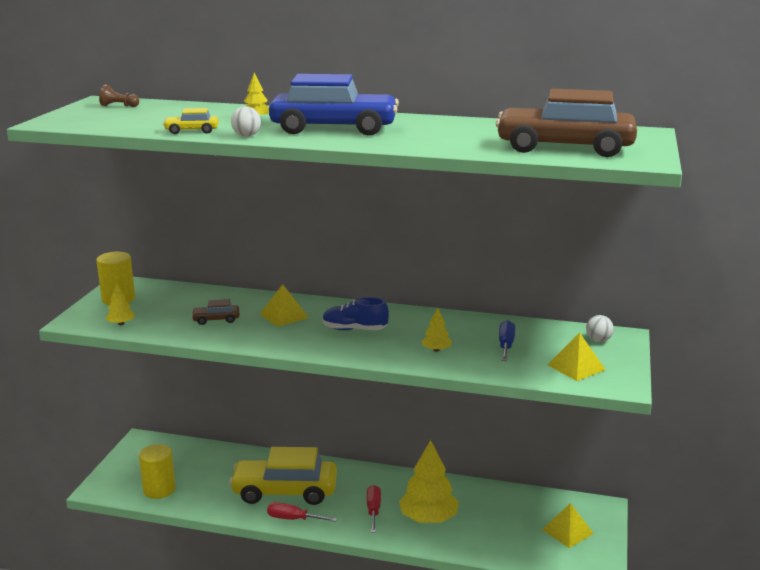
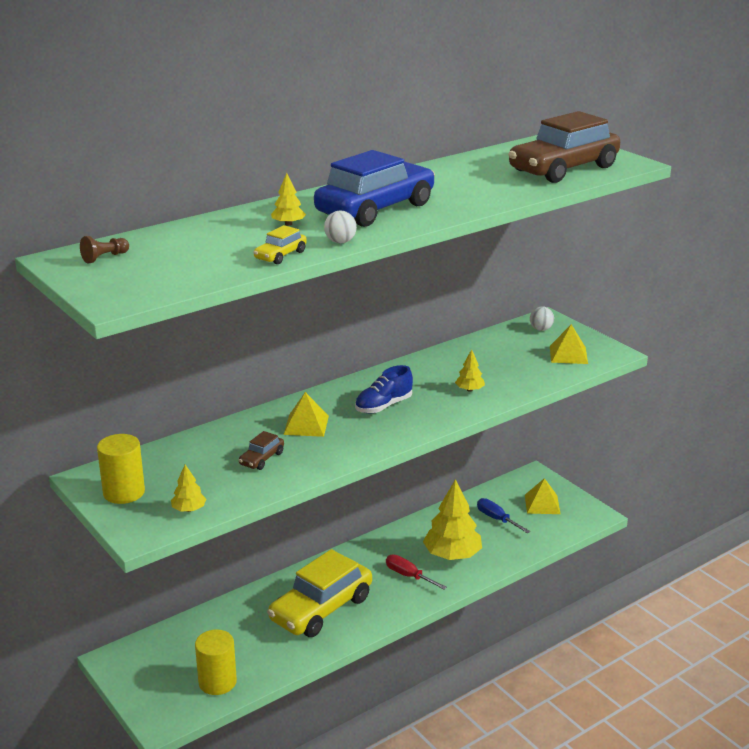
camera: 50 degrees left, 5 degrees up
red screwdriver [267,502,337,522] -> none
blue screwdriver [499,320,515,361] -> blue screwdriver moved to [477,498,530,533]

